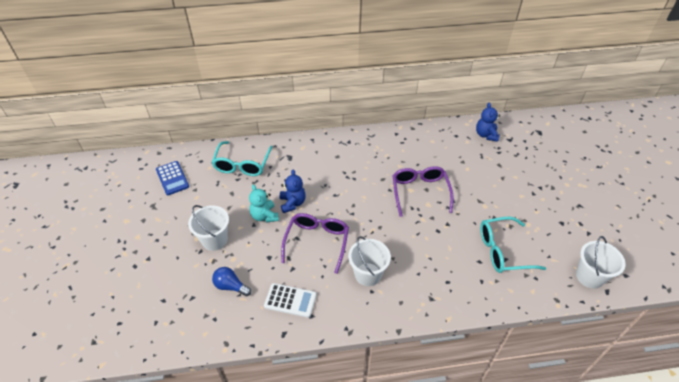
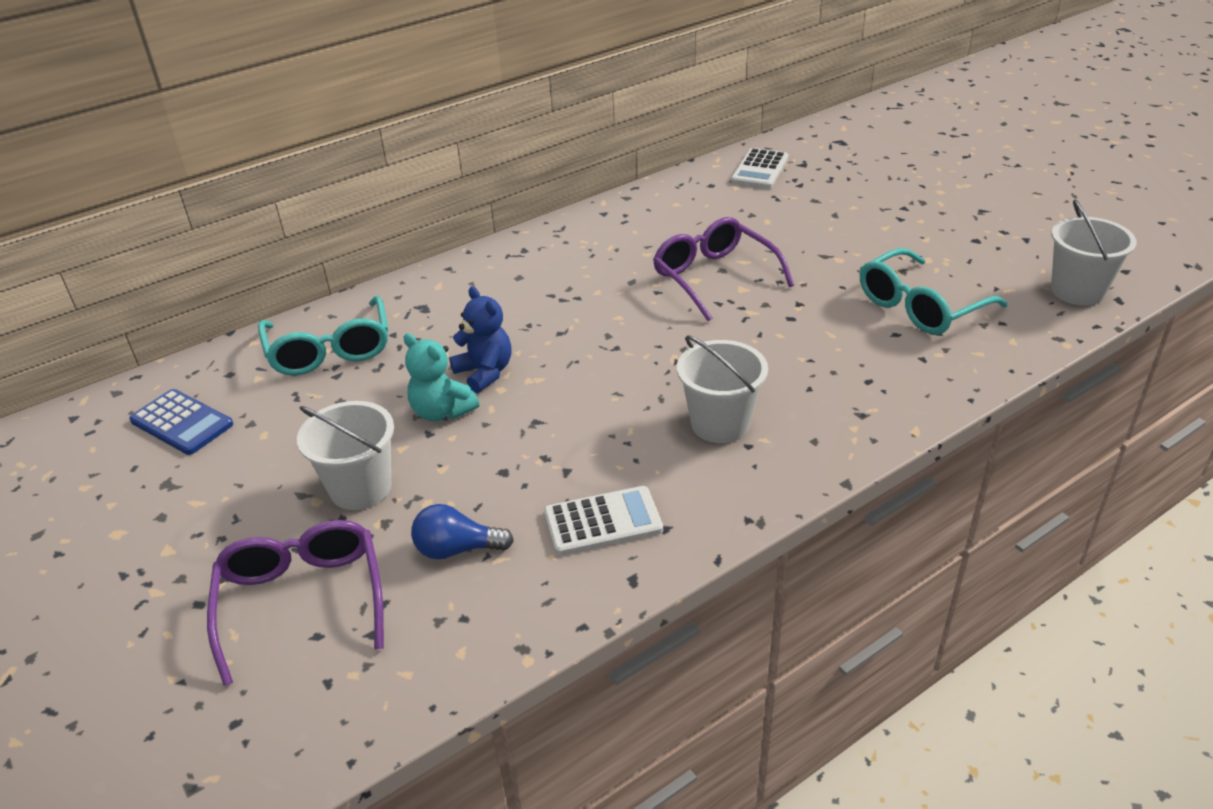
camera: 25 degrees left, 10 degrees down
purple glasses [281,213,349,274] -> purple glasses moved to [207,520,384,686]
blue teddy bear [476,102,500,142] -> white calculator [731,148,789,189]

